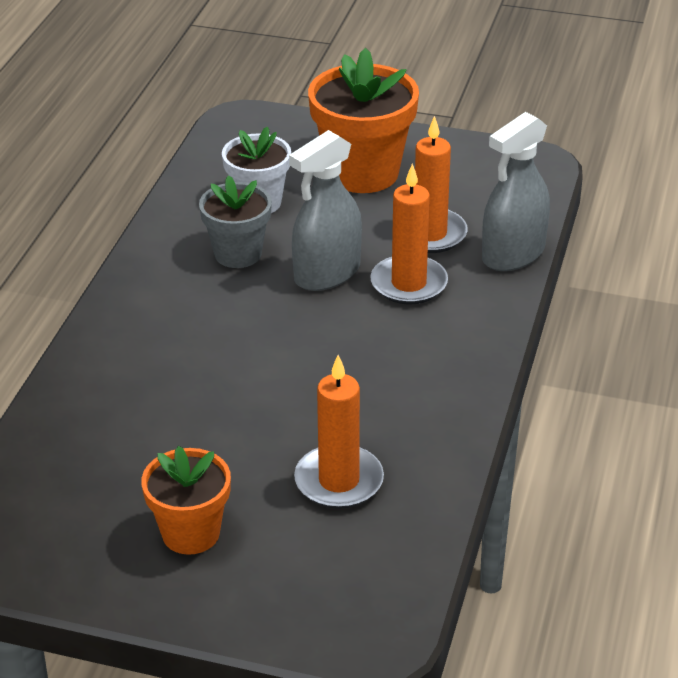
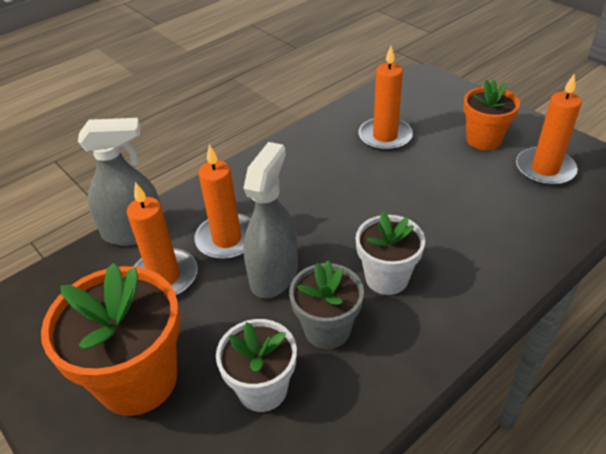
camera: 145 degrees left, 5 degrees up
grey spray bottle [289,130,362,291] -> grey spray bottle turned 60 degrees counterclockwise [243,142,298,299]
none -> white flower pot [356,211,425,295]
none -> orange candle [516,73,582,186]

